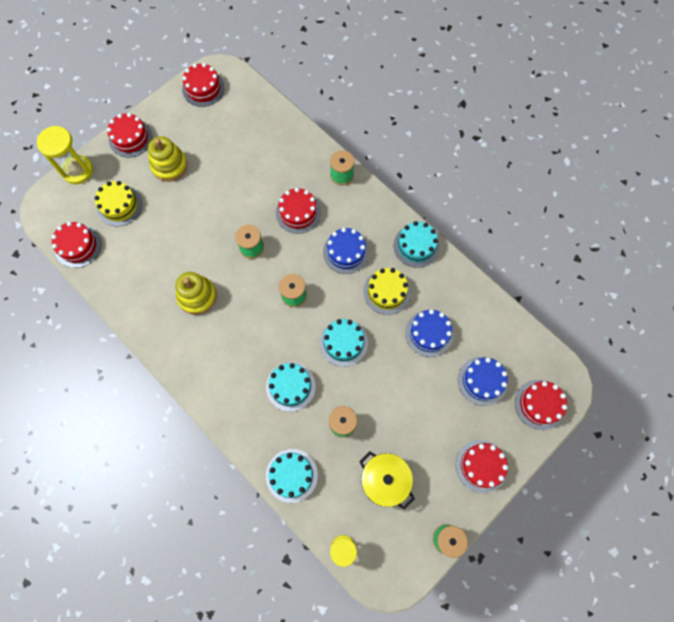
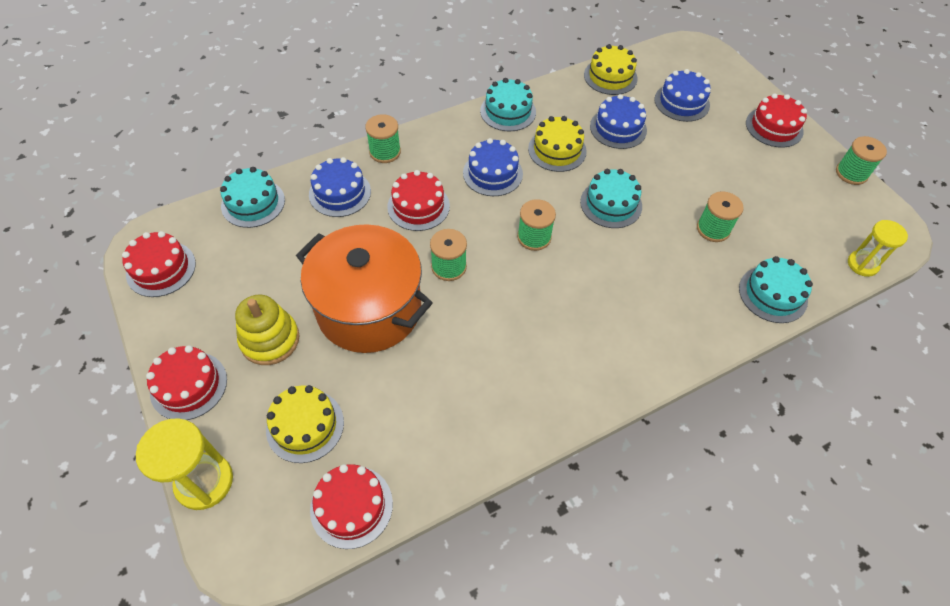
camera: 75 degrees left, 15 degrees down
yellow stacking toy [175,272,217,315] -> none
turquoise cake [266,362,316,412] -> turquoise cake moved to [220,167,285,228]
yellow pot [359,451,415,510] -> none
red cake [515,380,567,430] -> none
none -> orange pot [296,224,433,353]
none -> blue cake [309,157,371,217]
none -> yellow cake [584,44,637,95]

